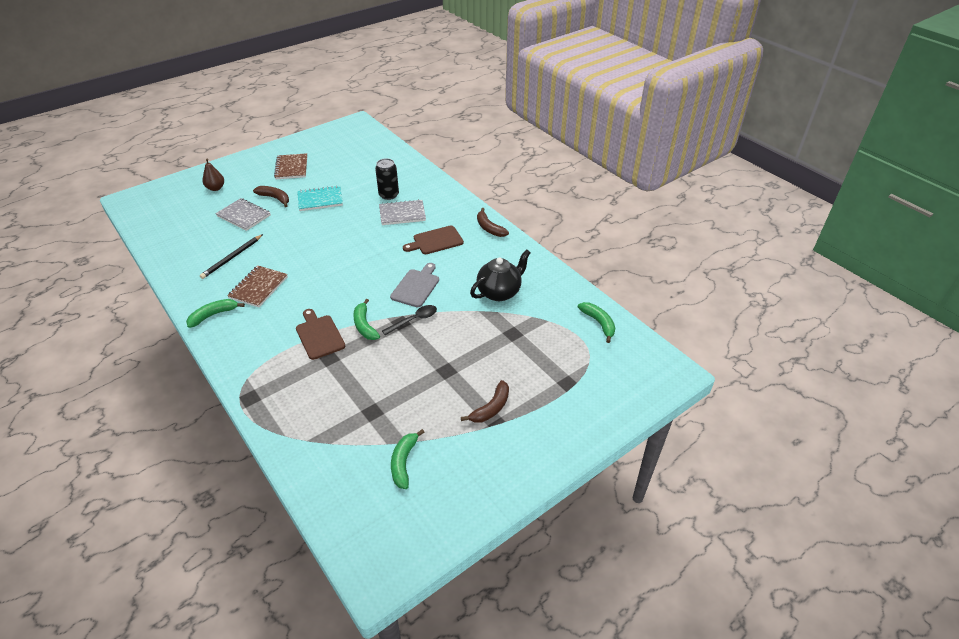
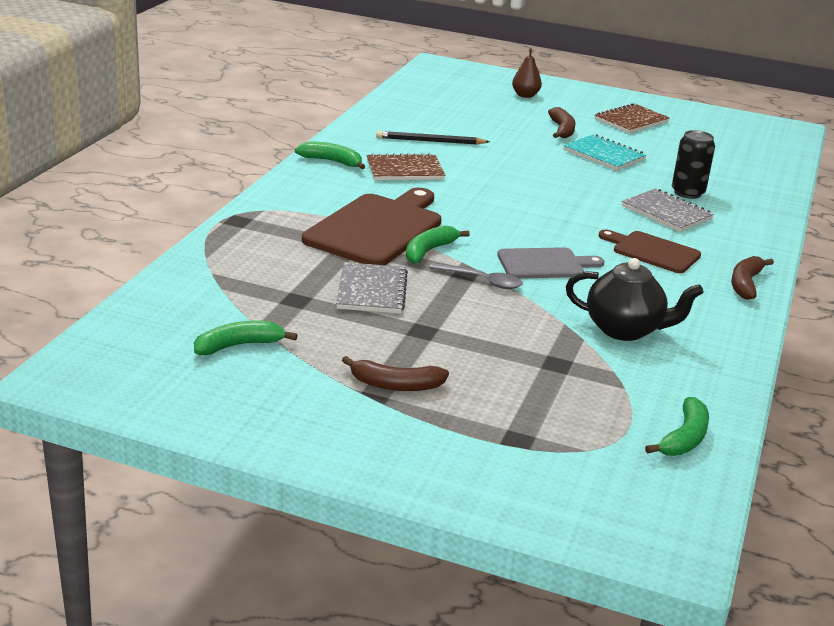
camera: 55 degrees right, 15 degrees down
grey notebook [215,198,271,231] -> grey notebook moved to [336,262,408,314]
brown cutting board [296,309,345,360] -> brown cutting board [302,188,441,265], size x1.74
black spoon [382,305,437,335] -> grey spoon [429,263,523,289]

